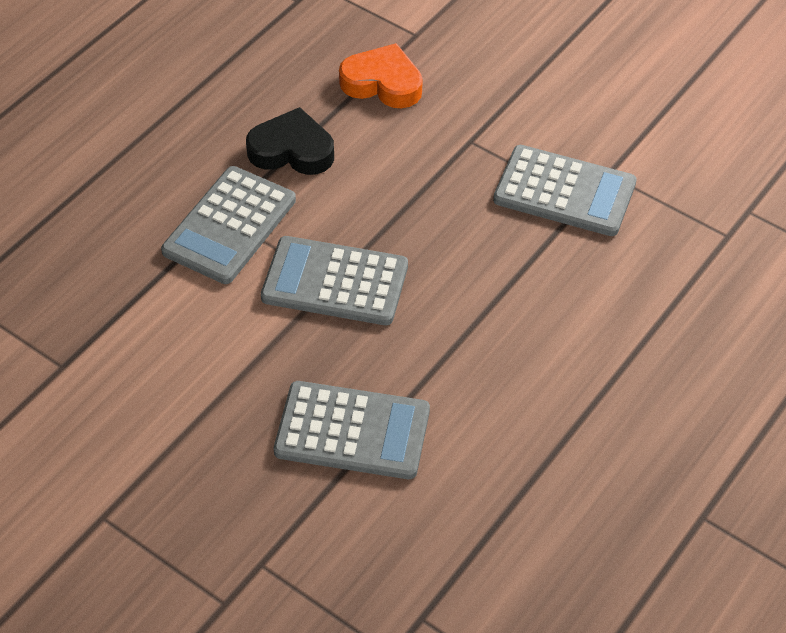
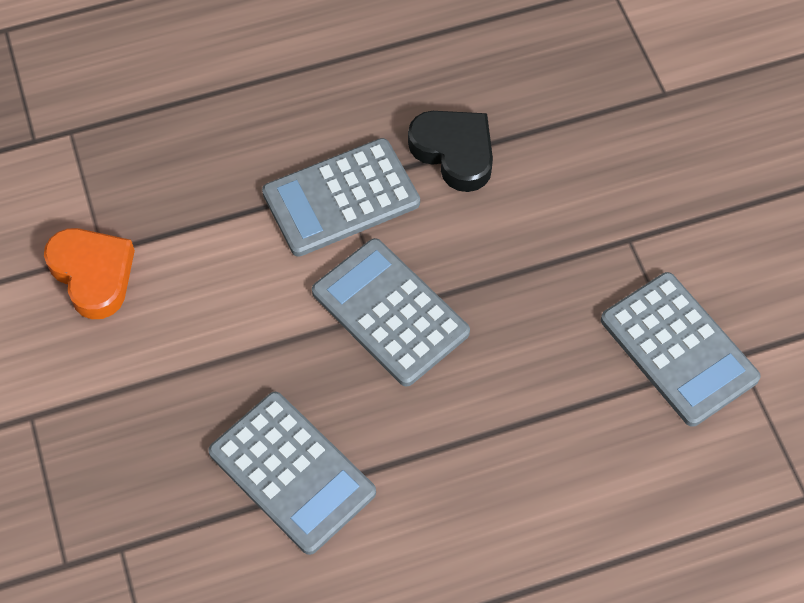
camera: 35 degrees right, 10 degrees up
orange heart [339,43,423,108] -> orange heart moved to [44,228,135,319]

